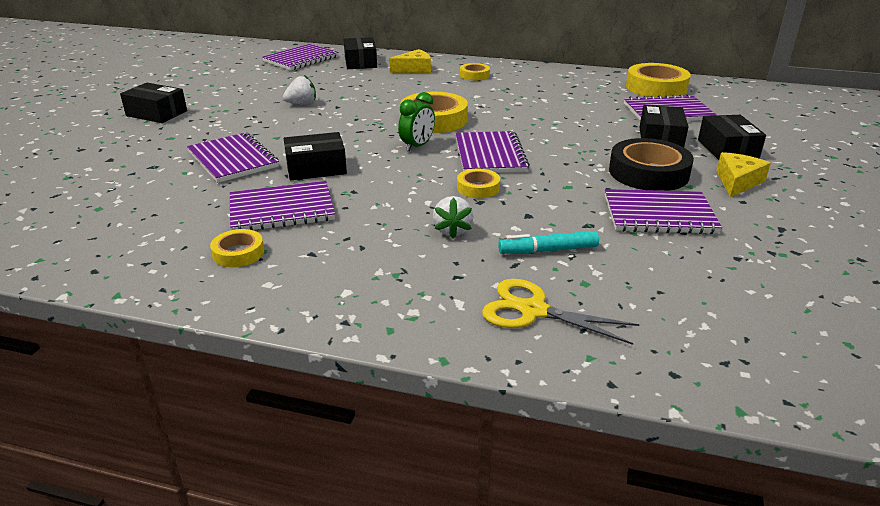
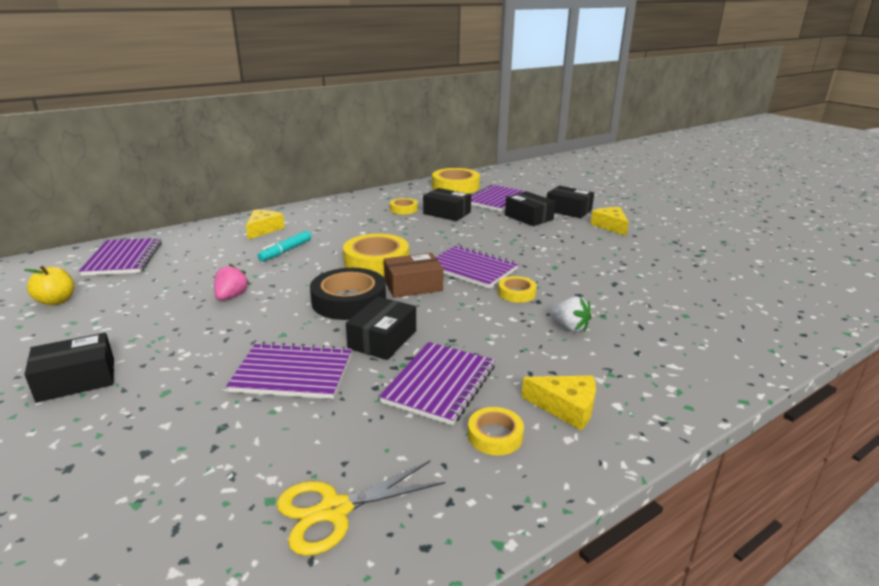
camera: 50 degrees left, 5 degrees down
white strawberry [283,75,316,104] -> pink strawberry [214,264,250,300]
black box [344,37,377,69] -> black box moved to [423,188,471,221]
green clock [398,92,435,152] -> brown box [384,253,444,298]
yellow tape [460,63,490,81] -> yellow tape moved to [390,198,418,214]
yellow scissors [482,279,639,345] -> yellow scissors moved to [277,461,445,556]
turquoise marker [498,231,599,254] -> turquoise marker moved to [258,231,312,261]
purple notebook [605,189,722,234] -> none
black tape [609,138,694,191] -> black tape moved to [310,268,386,320]
none -> yellow apple [24,266,74,305]
none -> yellow cheese [521,376,596,430]

